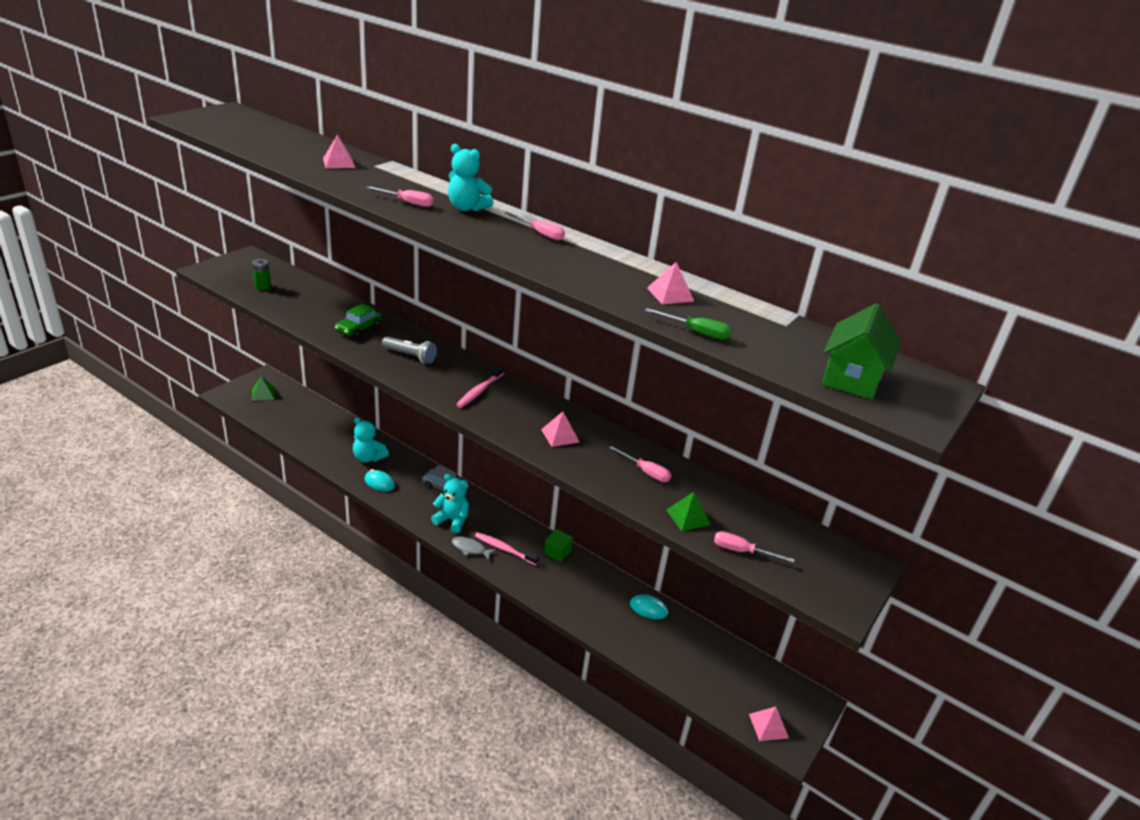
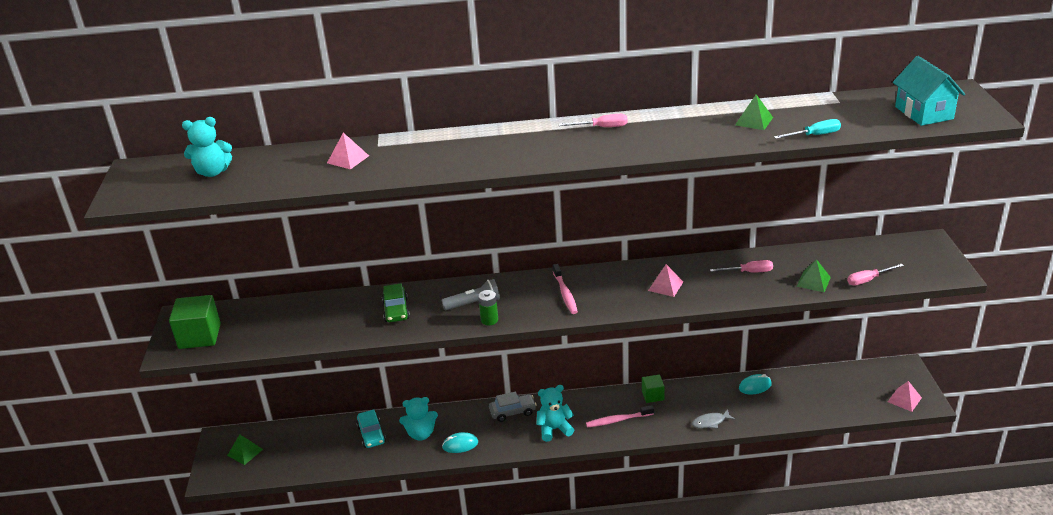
camera: 35 degrees left, 0 degrees up
green battery [252,259,271,290] -> green battery moved to [478,290,498,325]
pink screwdriver [366,186,434,207] -> none
turquoise teddy bear [448,144,494,211] -> turquoise teddy bear moved to [182,117,232,177]
grey fish [452,537,496,560] -> grey fish moved to [692,409,735,429]
green screwdriver [645,308,732,340] -> turquoise screwdriver [774,119,841,139]
pink pyramid [647,262,694,304] -> green pyramid [735,94,773,130]
green house [822,303,901,400] -> turquoise house [893,56,965,126]
none -> green cube [169,295,221,349]
none -> turquoise car [356,409,386,448]

